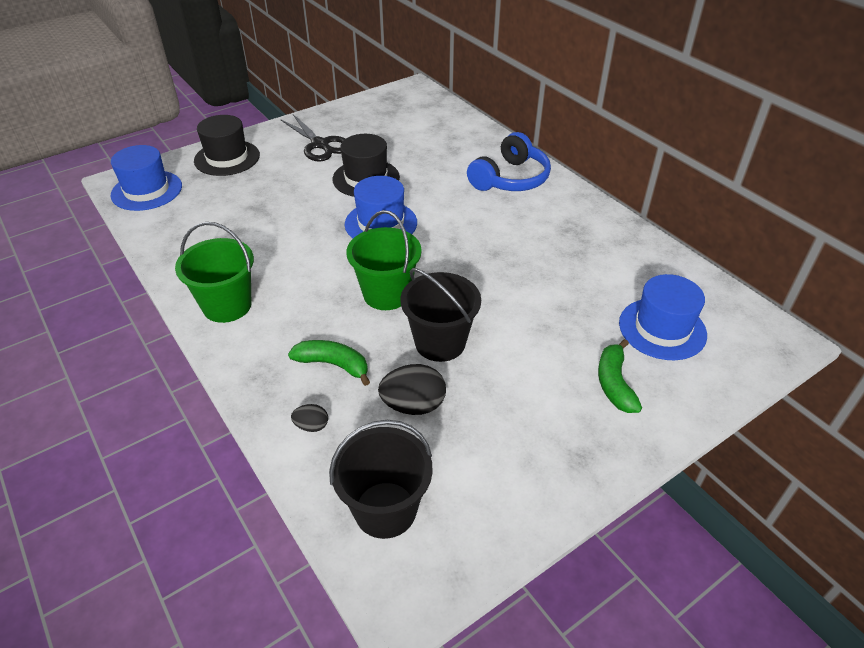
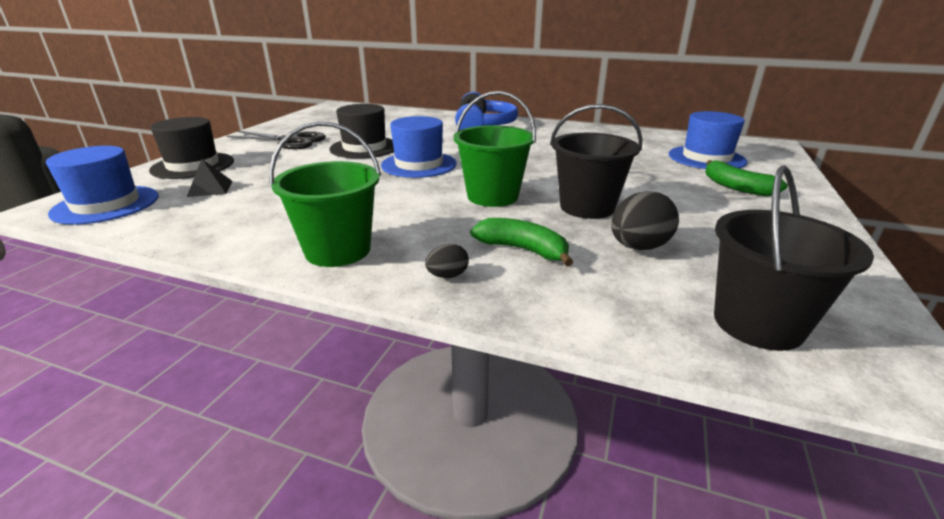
camera: 35 degrees left, 15 degrees down
green banana [288,340,370,386] -> green banana turned 45 degrees clockwise [470,218,573,266]
black egg [291,404,328,432] -> black egg moved to [425,244,469,278]
none -> black pyramid [187,159,233,197]

